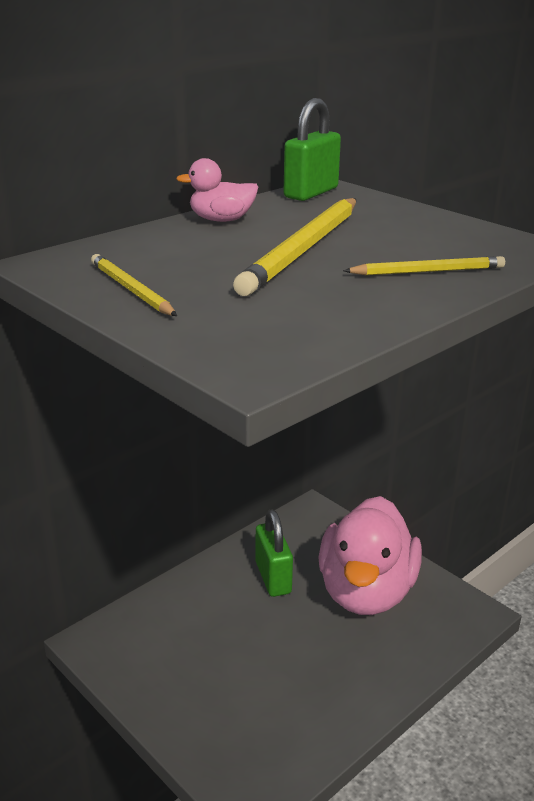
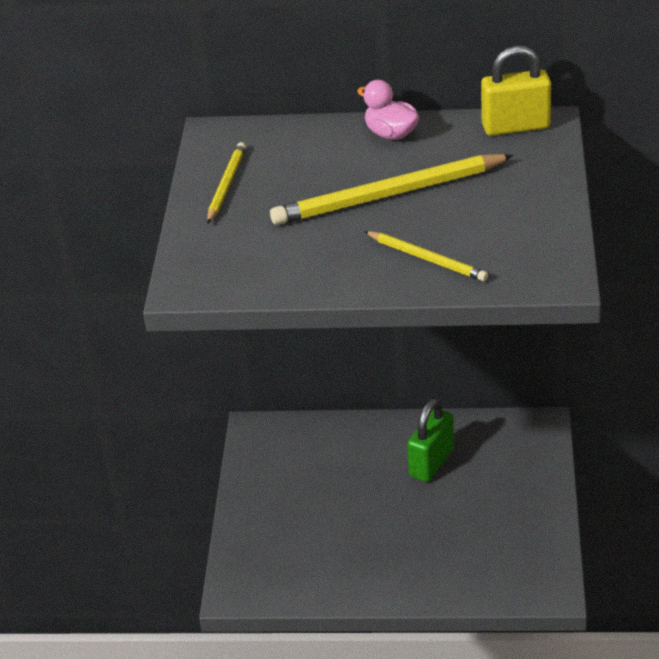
camera: 50 degrees right, 10 degrees up
green padlock [284,98,341,201] -> yellow padlock [481,46,551,136]
pink duck [318,496,422,615] -> none

